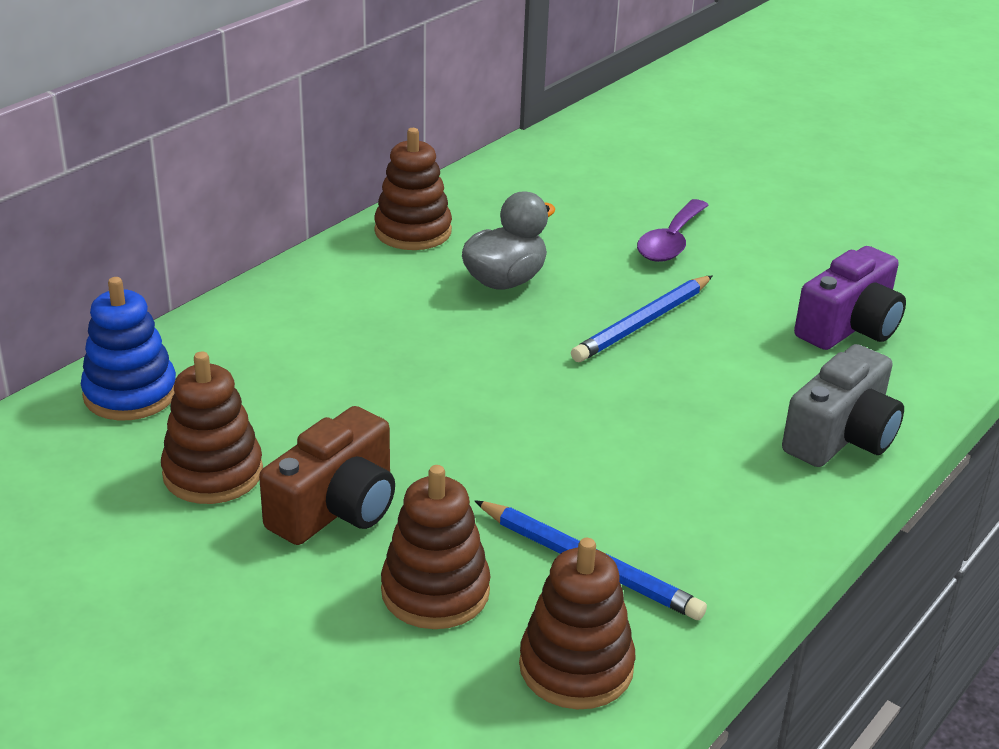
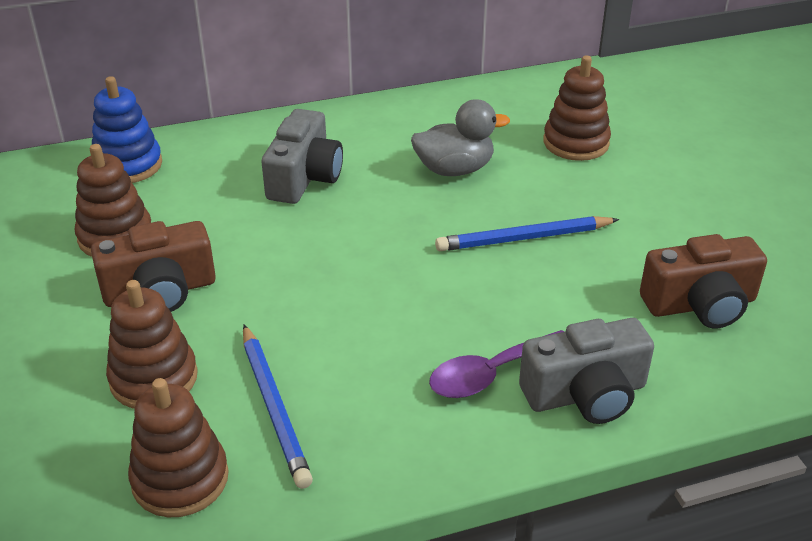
camera: 35 degrees right, 5 degrees up
brown stacking toy [374,128,452,250] -> brown stacking toy moved to [543,55,611,161]
purple spoon [637,199,709,262] -> purple spoon moved to [429,330,564,398]
purple camera [794,246,906,350] -> brown camera [640,234,767,329]
none -> grey camera [261,109,343,204]

